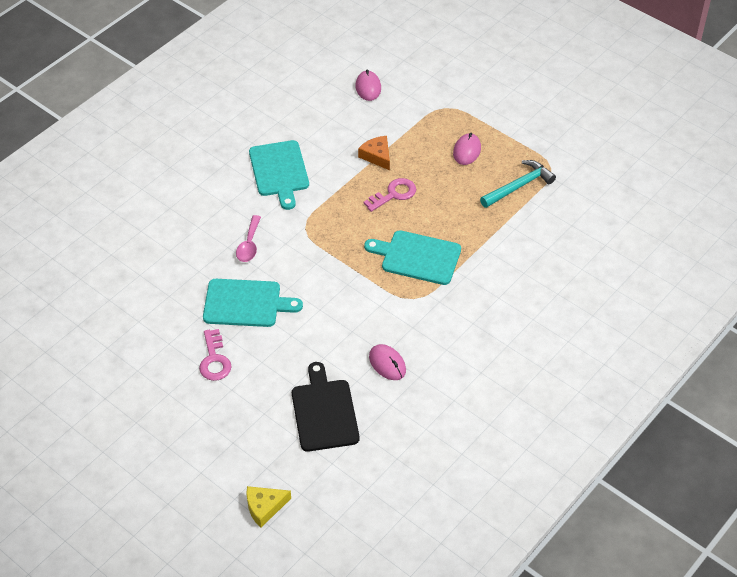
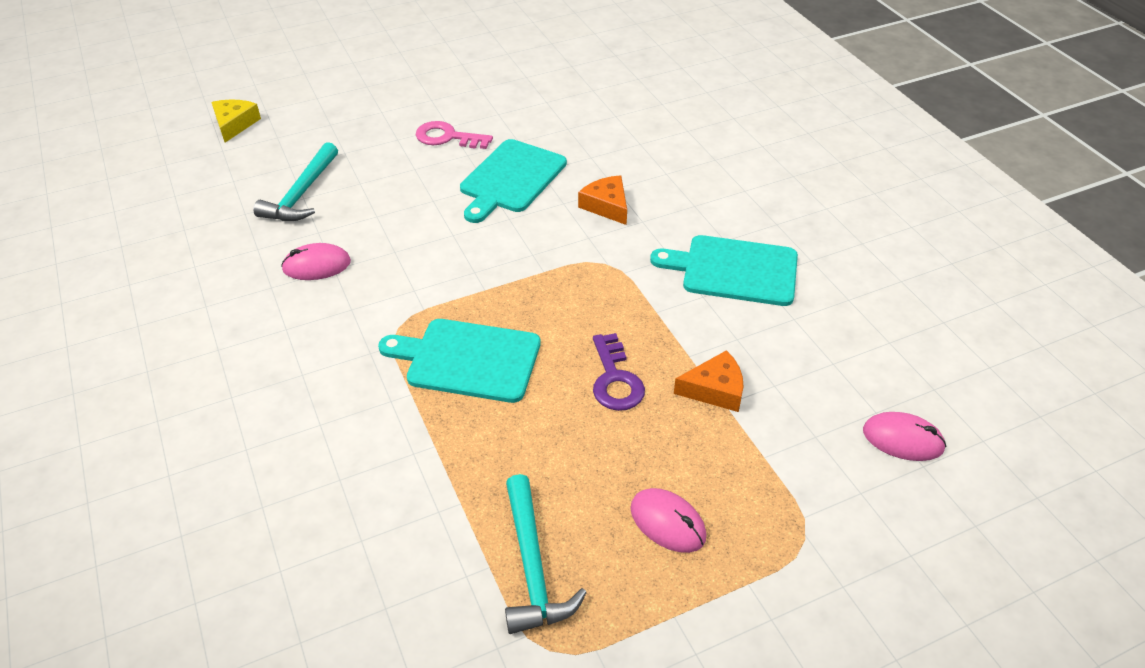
camera: 115 degrees right, 5 degrees down
pink spoon [236,215,261,262] -> orange cheese [578,175,627,225]
black cutting board [292,362,360,452] -> turquoise hammer [254,142,338,221]
pink key [363,178,416,212] -> purple key [593,333,645,411]
turquoise cutting board [364,230,461,285] -> turquoise cutting board turned 120 degrees counterclockwise [378,319,541,403]

